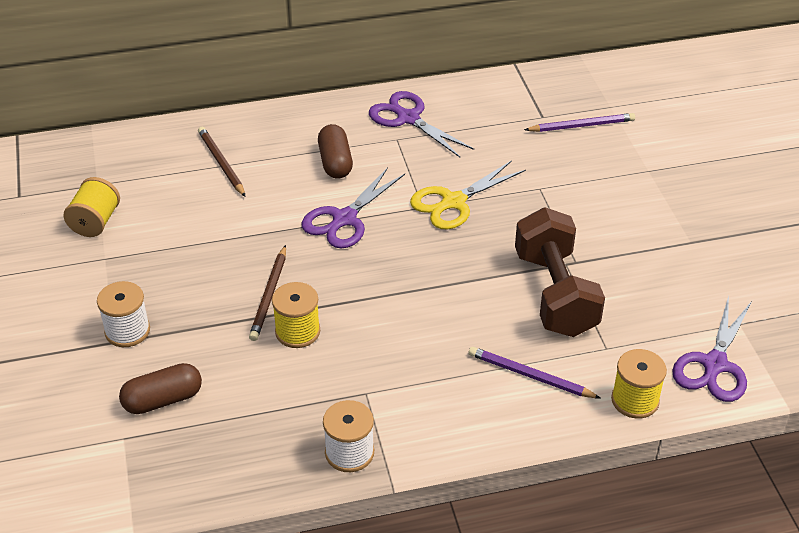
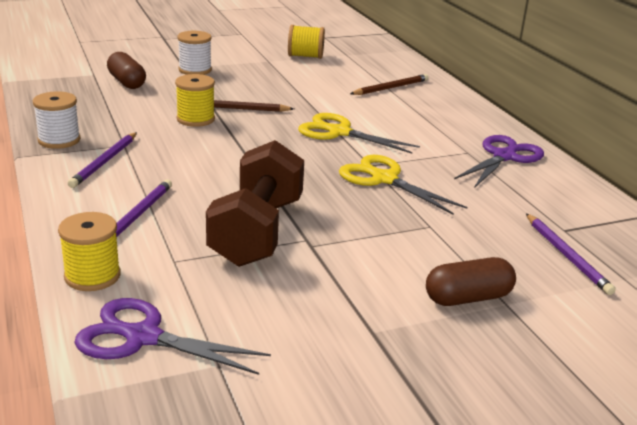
camera: 80 degrees right, 15 degrees down
purple scissors [302,167,405,249] -> yellow scissors [298,113,420,153]
brown capsule [318,124,353,179] -> brown capsule moved to [426,257,516,306]
brown dumbbell [515,207,605,337] -> brown dumbbell turned 60 degrees counterclockwise [206,140,304,267]
none -> purple pencil [68,132,137,188]

